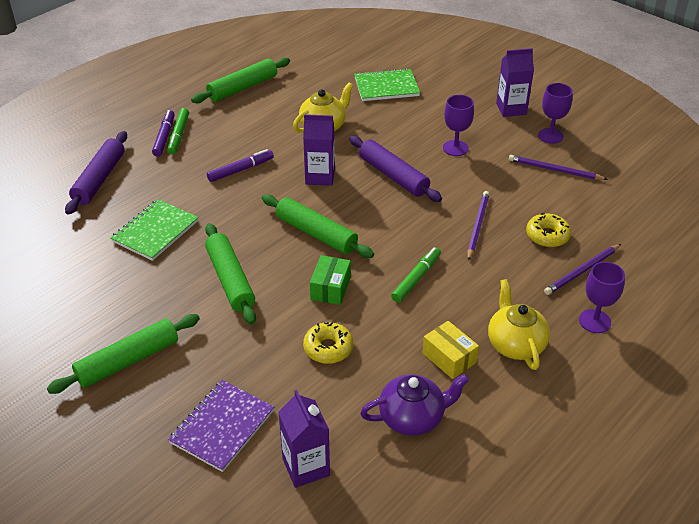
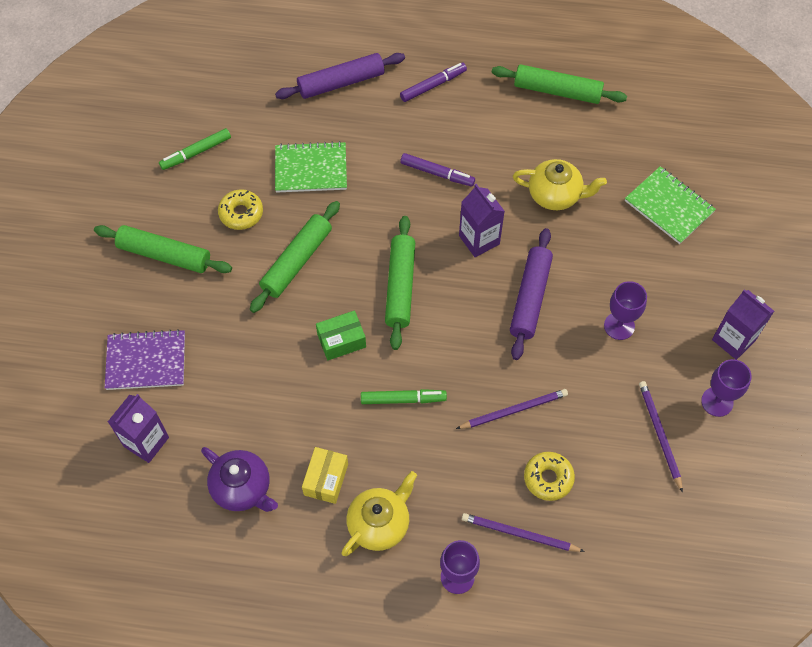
camera: 55 degrees right, 20 degrees up
green marker [168,108,189,154] -> green marker moved to [159,128,231,170]
yellow donut [303,322,353,364] -> yellow donut moved to [218,189,263,230]

